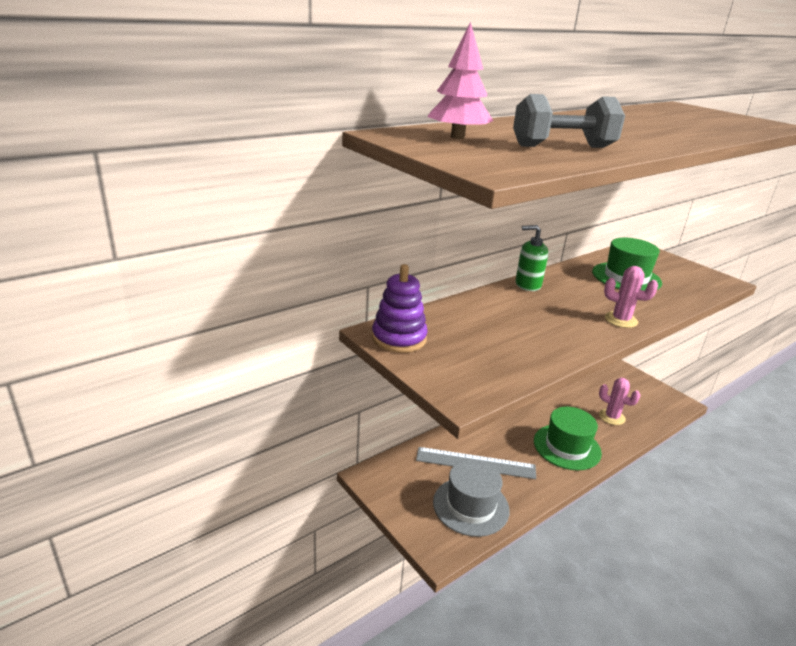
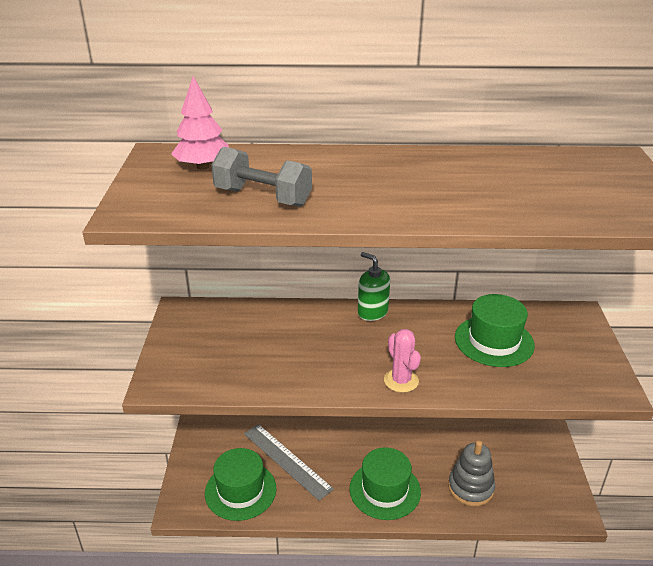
camera: 40 degrees right, 5 degrees up
purple stacking toy [372,264,428,353] -> none
grey hat [433,459,510,537] -> green hat [205,448,277,521]
pink cactus [599,378,641,425] -> grey stacking toy [448,440,495,506]

